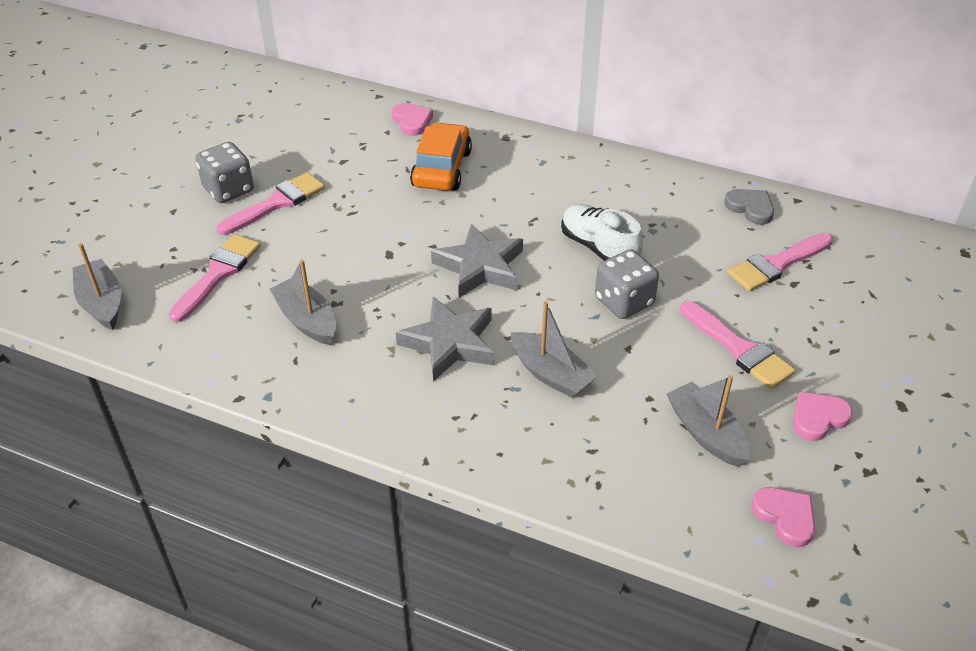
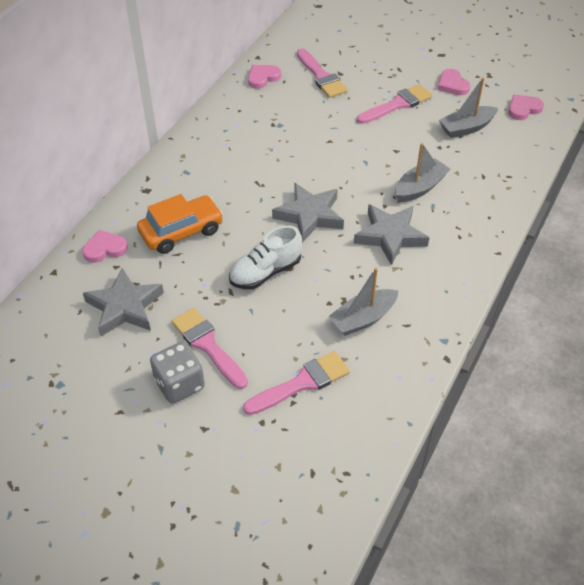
camera: 85 degrees left, 5 degrees up
grey boat [73,243,121,330] -> none
pink brush [169,234,261,322] -> pink brush turned 120 degrees clockwise [243,351,350,415]
orange car [410,122,472,191] -> orange car turned 135 degrees clockwise [137,194,223,254]
white shoe [561,204,643,261] -> white shoe moved to [229,226,302,289]
grey dice [595,249,659,319] -> none
grey heart [724,189,774,225] -> pink heart [248,65,281,89]
none -> grey star [83,268,164,337]

